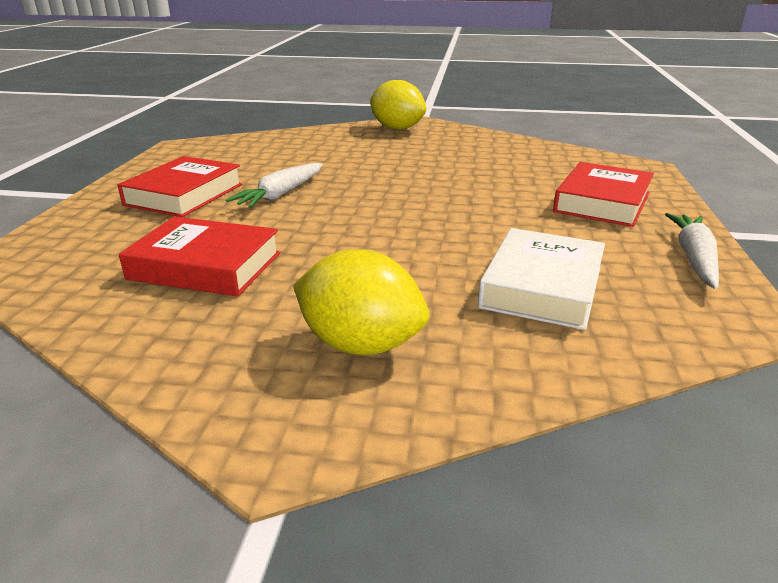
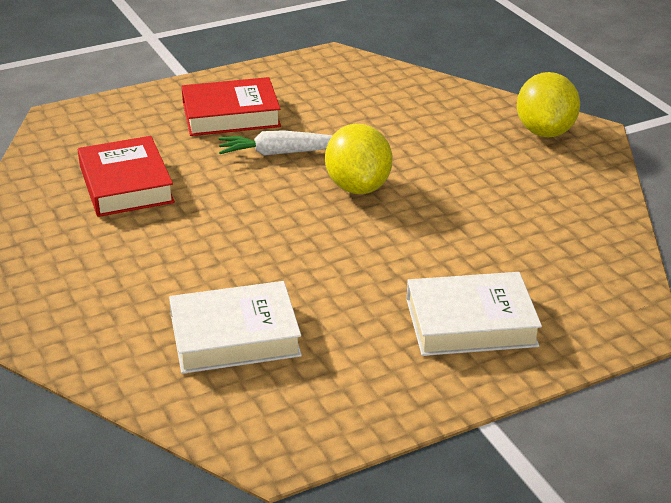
camera: 55 degrees right, 5 degrees up
yellow lemon [293,249,429,355] -> yellow lemon moved to [325,124,392,194]
red book [553,162,654,227] -> white book [407,272,542,356]
white carrot [665,213,719,289] -> none

